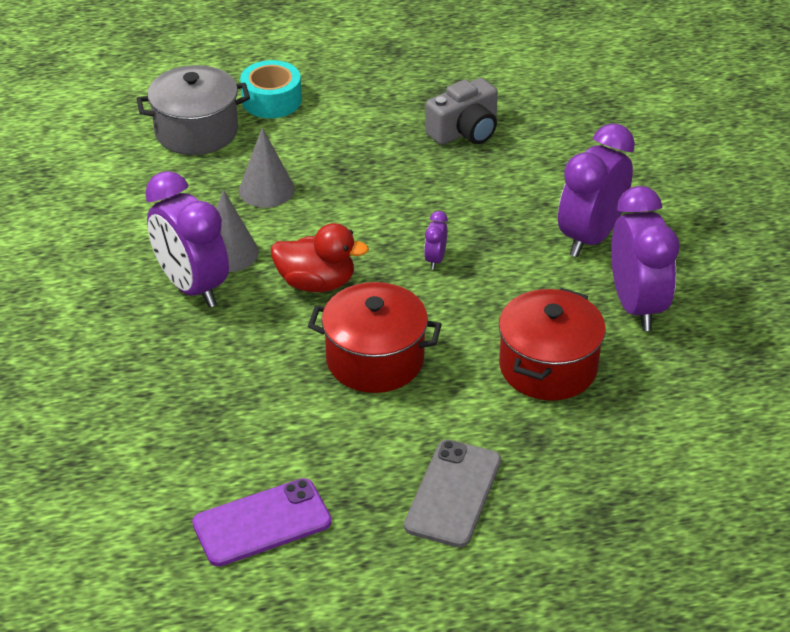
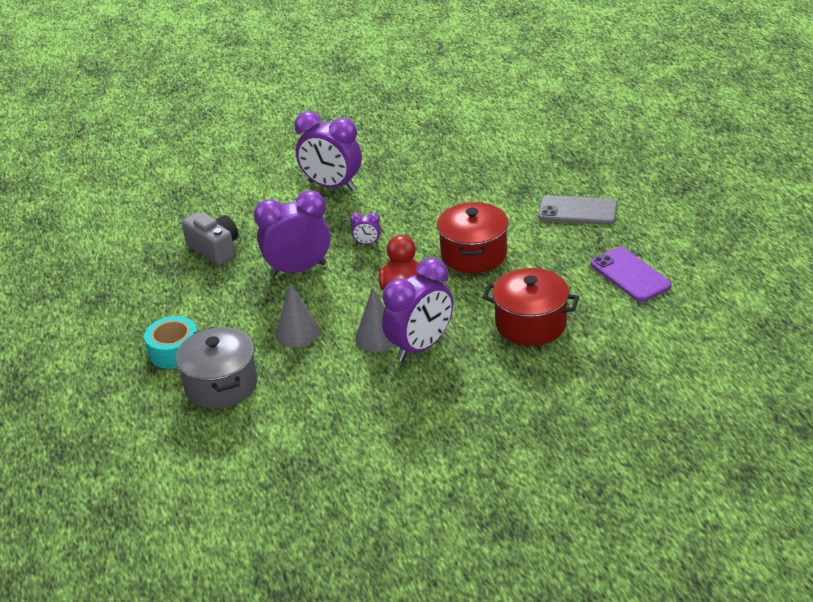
camera: 95 degrees left, 5 degrees down
red pot [499,288,606,400] -> red pot moved to [482,268,579,346]
purple clock [611,186,679,331] -> purple clock moved to [254,190,330,277]

